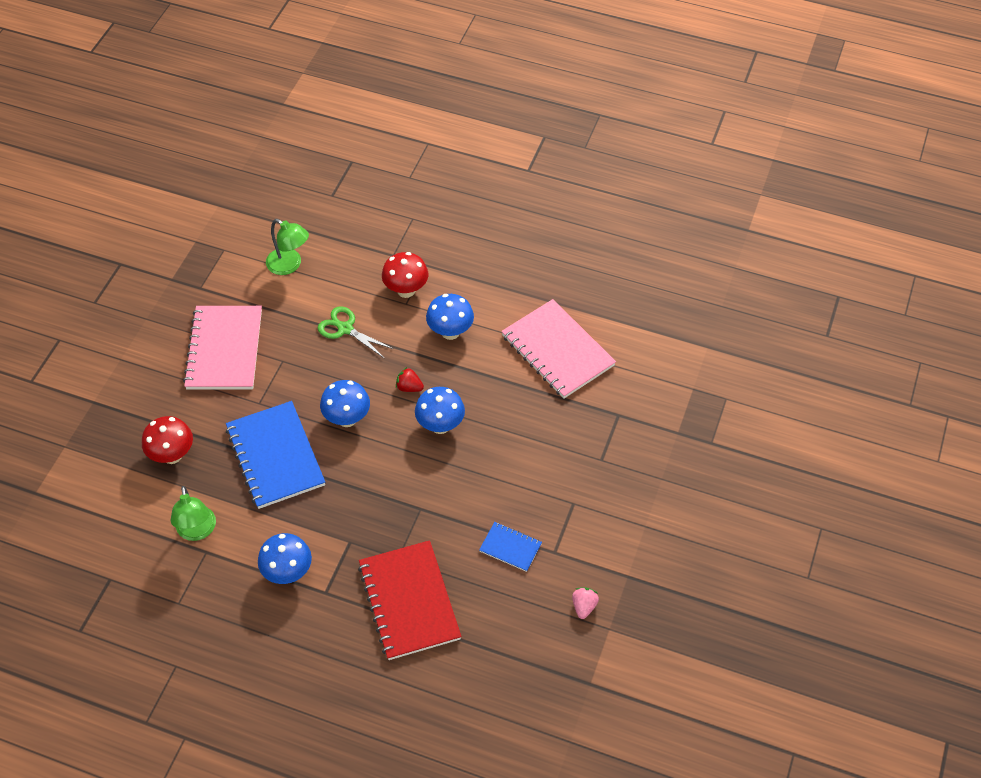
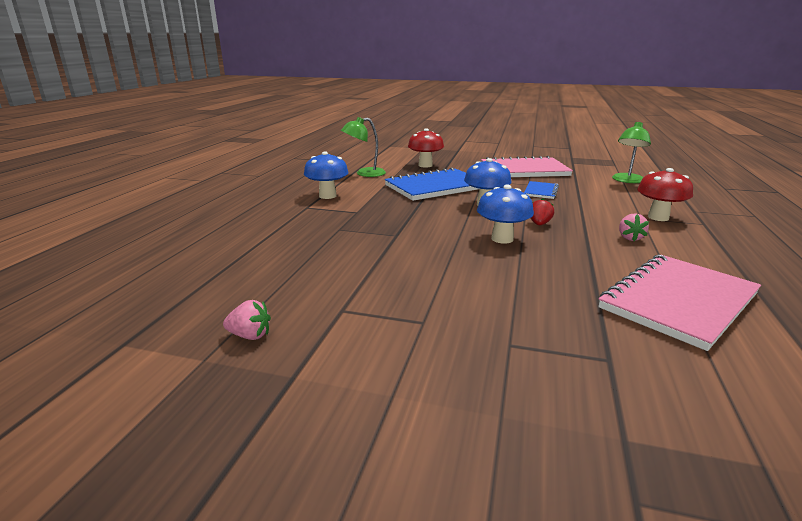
camera: 85 degrees right, 30 degrees down
green scissors [317,306,393,358] -> none
red notebook [358,540,462,660] -> none
blue mushroom [426,294,474,340] -> pink strawberry [619,213,649,241]
blue notebook [479,522,542,572] -> blue notebook moved to [524,181,559,199]

